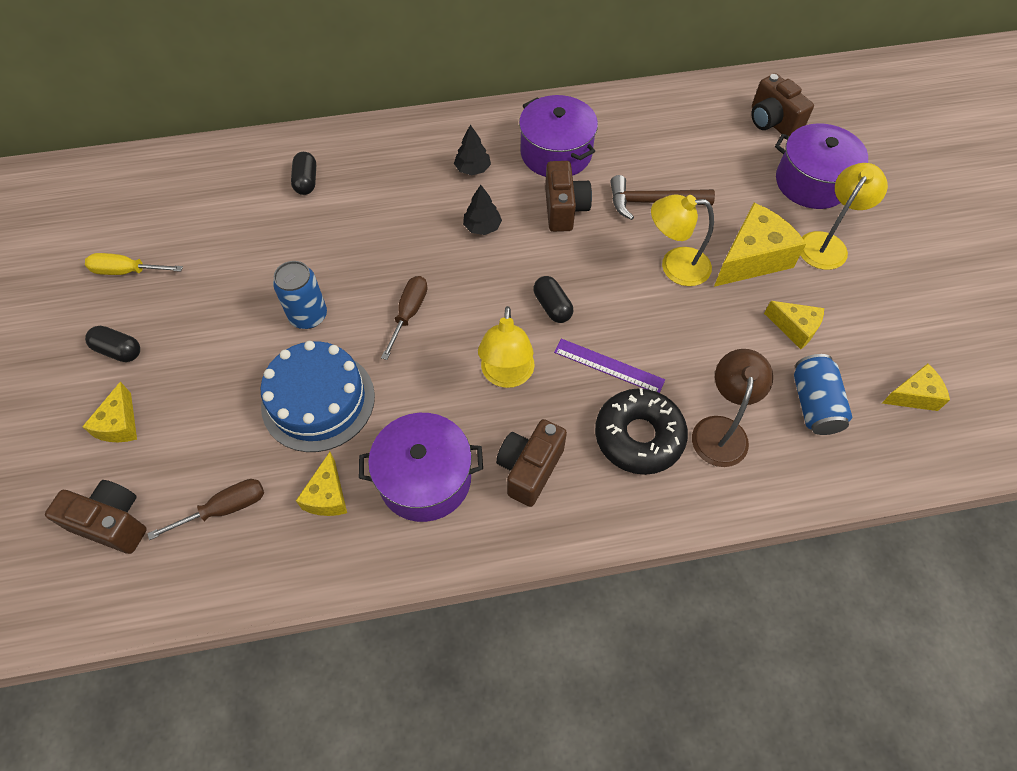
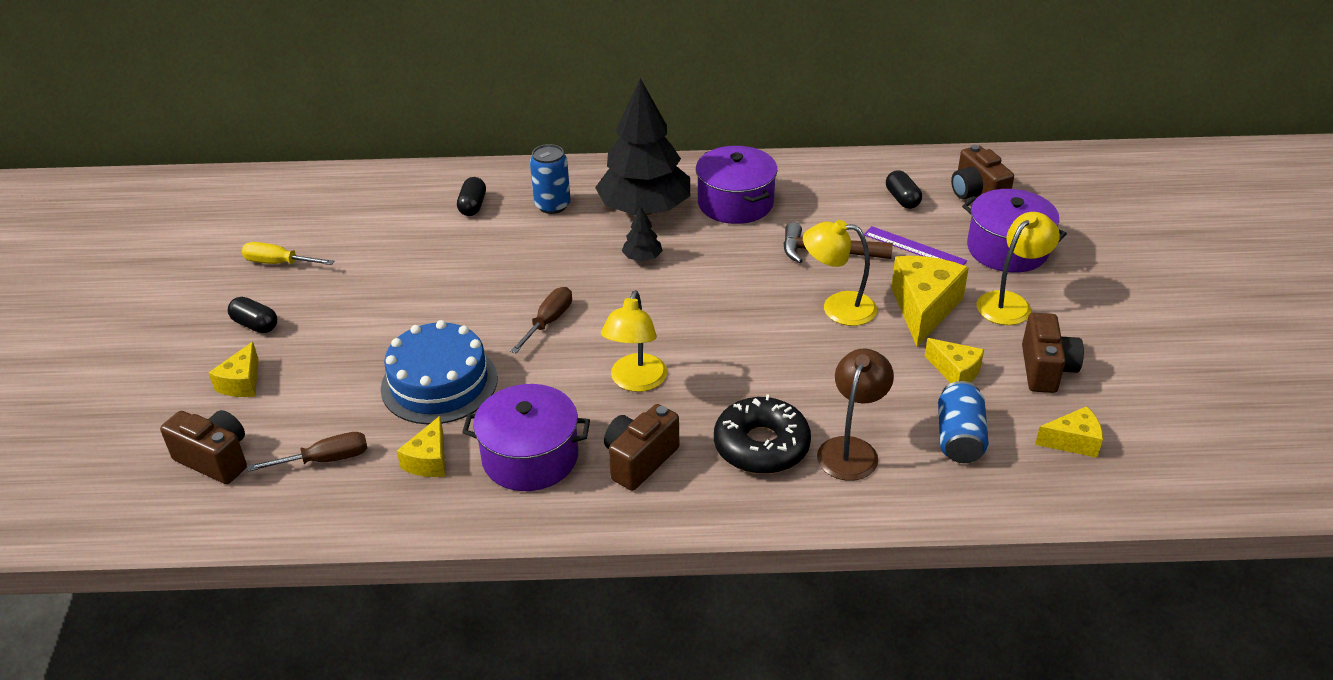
camera: 10 degrees right, 20 degrees down
blue can [273,261,327,329] -> blue can moved to [530,144,571,214]
black tree [454,124,491,175] -> black tree [595,78,690,215], size x2.46
black capsule [533,276,573,323] -> black capsule moved to [886,170,922,209]
brown camera [545,161,592,232] -> brown camera moved to [1022,313,1084,393]
purple ruler [554,339,665,393] -> purple ruler moved to [864,226,967,265]
yellow cheese [714,203,806,287] -> yellow cheese turned 45 degrees counterclockwise [891,256,969,347]

